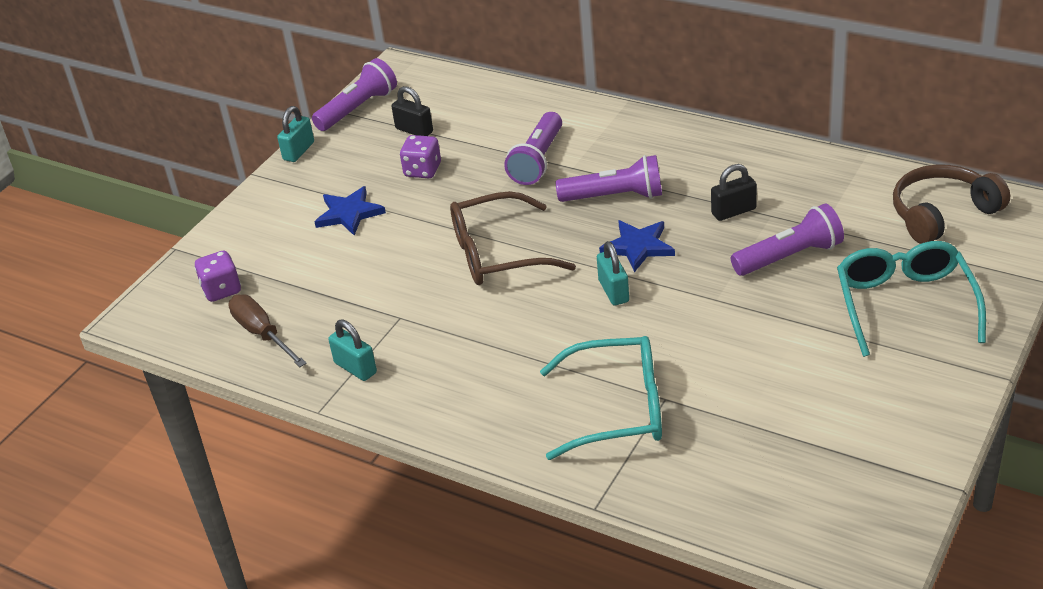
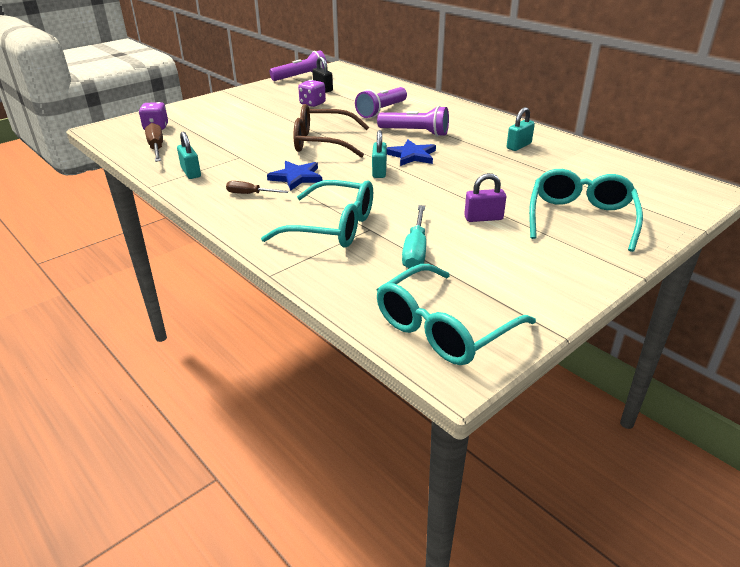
camera: 15 degrees right, 5 degrees down
turquoise padlock [277,106,314,162] -> turquoise padlock moved to [506,107,535,151]
blue star [314,186,386,235] -> blue star moved to [267,161,322,191]
black padlock [711,164,757,221] -> none
purple flashlight [731,204,844,276] -> none
brown headphones [893,165,1010,244] -> none
none -> brown screwdriver [226,181,289,194]
none -> turquoise glasses [377,264,536,365]
none -> turquoise screwdriver [402,205,426,268]
none -> purple padlock [464,173,506,222]

